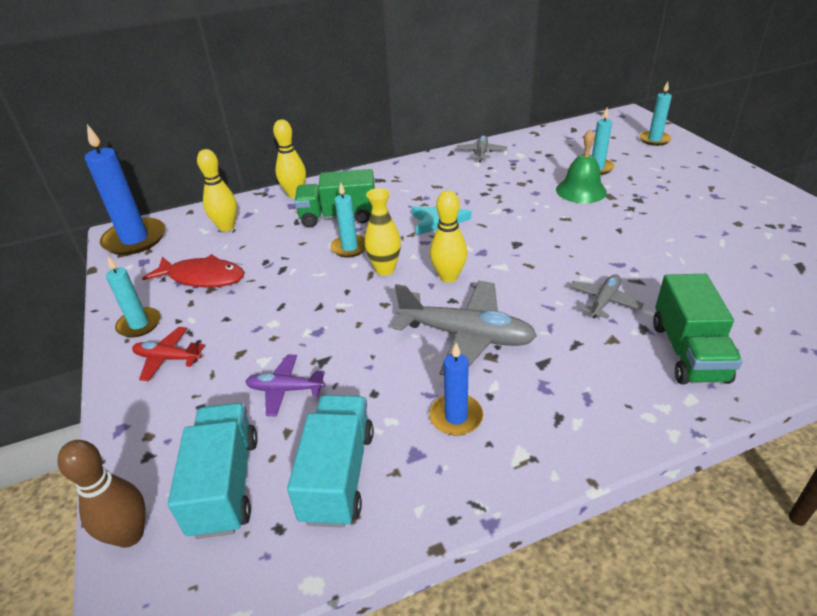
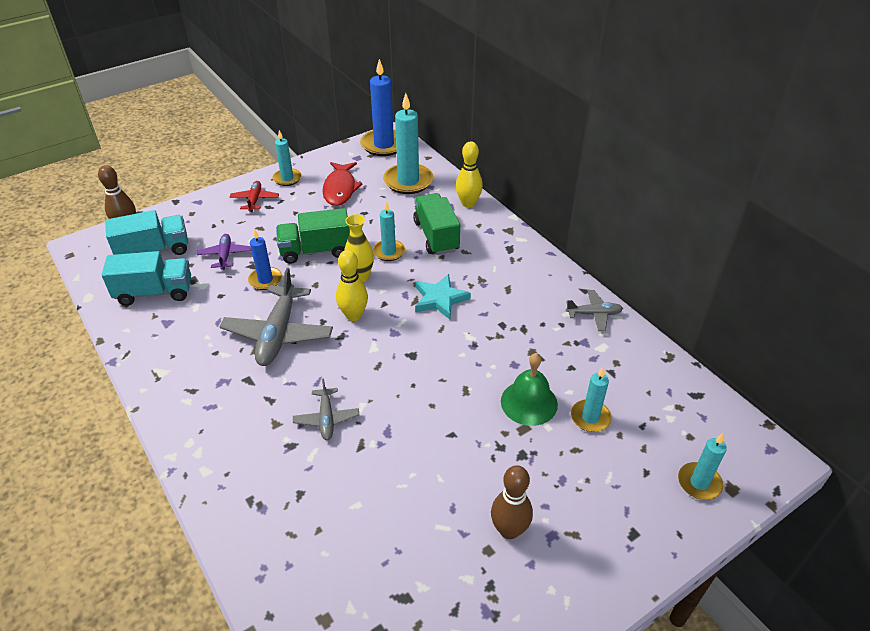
camera: 75 degrees right, 5 degrees up
yellow bowling pin [197,149,237,231] -> turquoise candle [383,93,433,194]
blue candle [429,343,483,436] -> blue candle moved to [248,229,282,290]
grey plane [570,274,643,319] -> grey plane turned 60 degrees clockwise [293,379,359,440]
green truck [653,274,742,384] -> green truck moved to [276,208,350,264]
none -> brown bowling pin [491,465,533,539]

